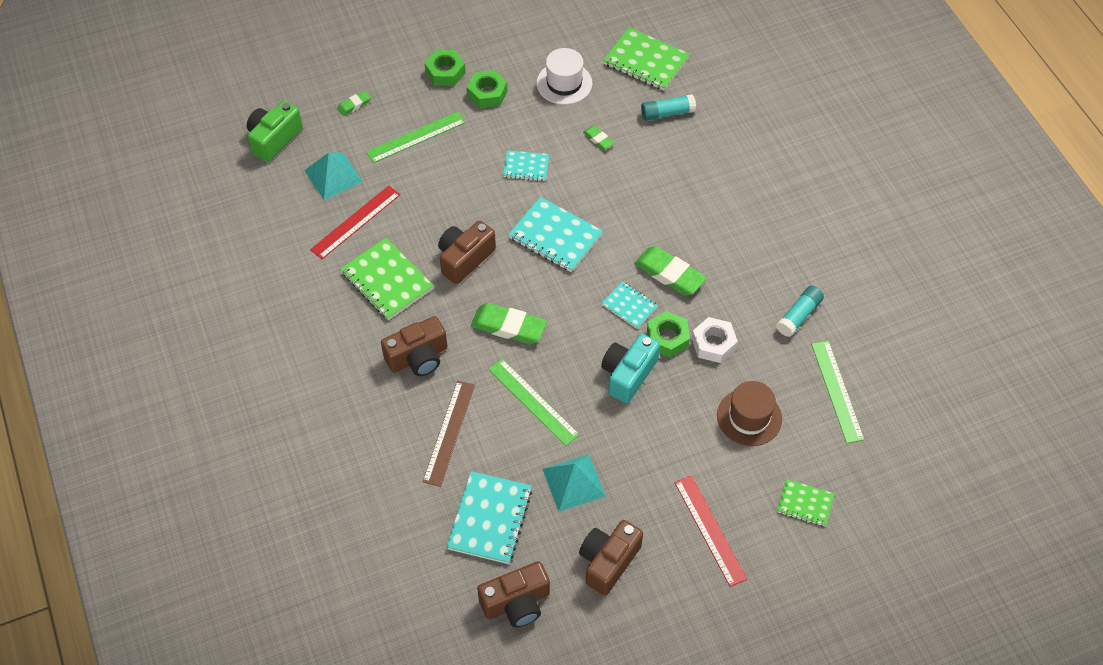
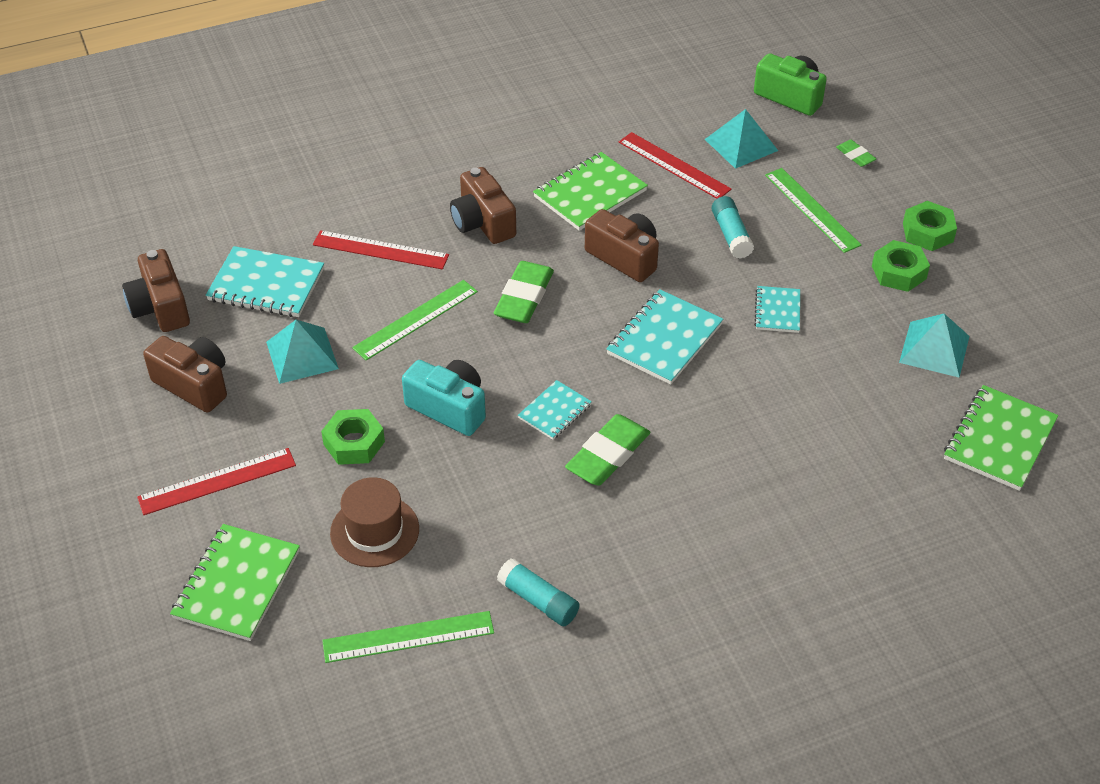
camera: 90 degrees right, 10 degrees down
brown ruler [423,381,475,487] -> red ruler [313,230,449,269]
white hat [536,48,592,105] -> turquoise pyramid [899,314,969,378]
green eraser [583,125,614,150] -> none
turquoise glue stick [641,94,696,121] -> turquoise glue stick moved to [712,196,754,259]
green nut [647,311,690,358] -> green nut moved to [321,409,385,465]
white nut [692,317,738,363] -> none
green notebook [778,479,834,526] -> green notebook [170,524,300,641], size x1.72

